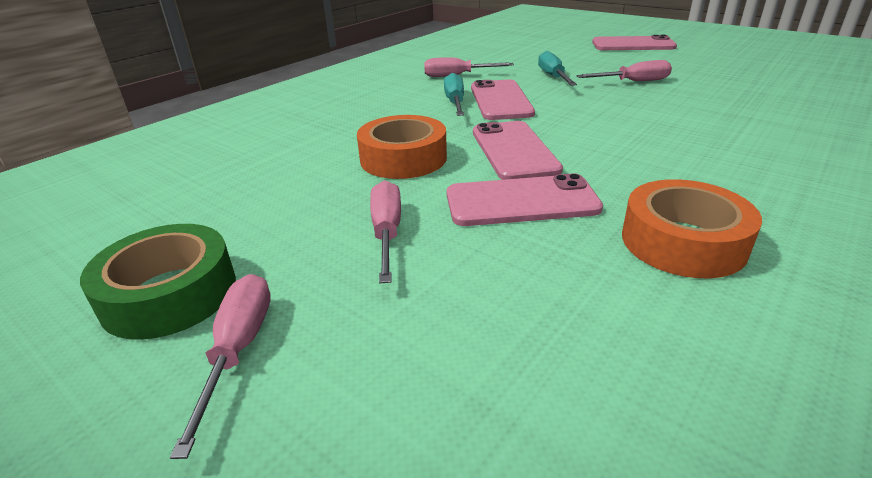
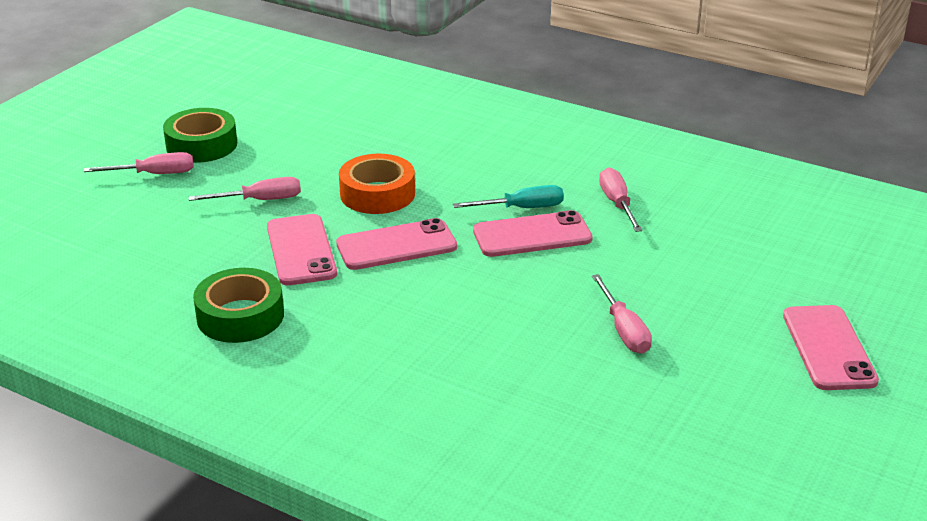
camera: 80 degrees right, 0 degrees up
turquoise screwdriver [538,51,577,86] -> none
orange tape [622,179,762,278] -> green tape [193,268,284,343]

